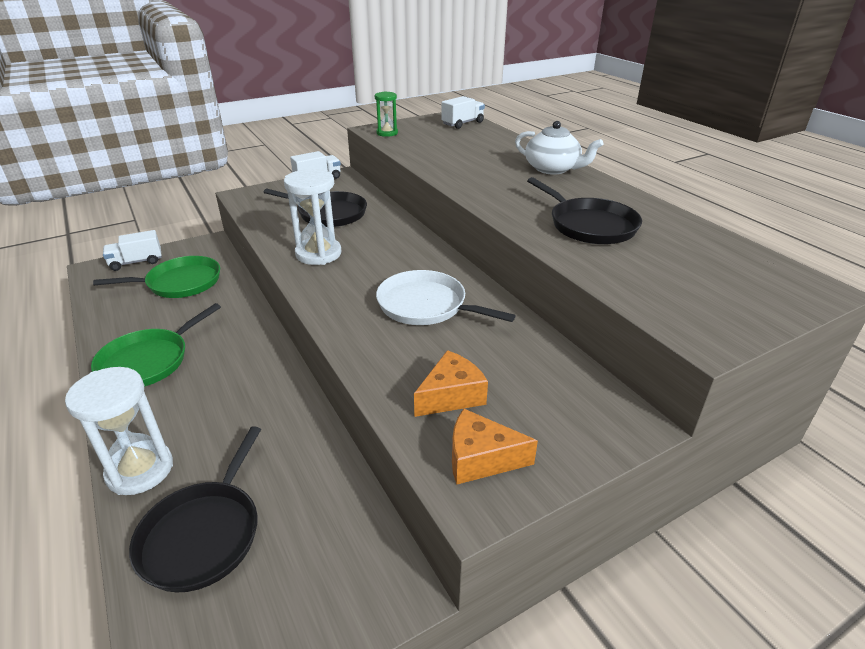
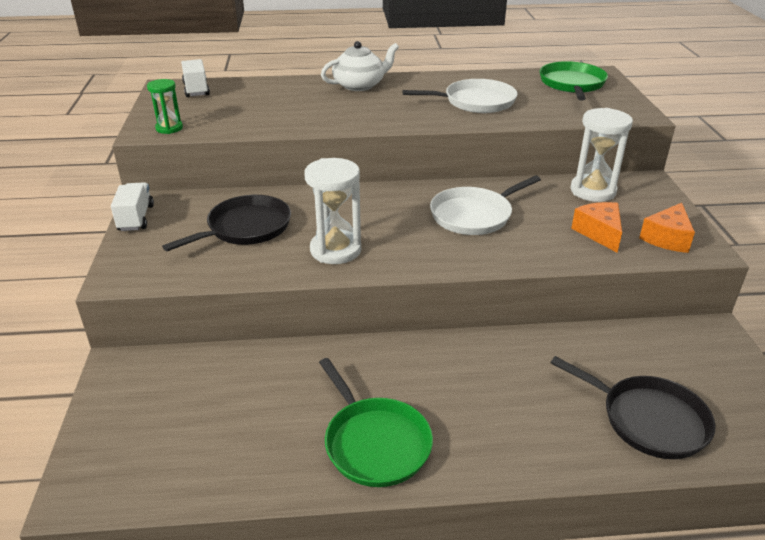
camera: 65 degrees left, 0 degrees up
white hourglass [65,367,173,495] -> white hourglass moved to [570,108,633,202]
green pan [93,256,220,298] -> green pan moved to [540,61,608,101]
white truck [103,230,162,271] -> none
black pan [527,177,642,244] -> white pan [402,79,518,113]

